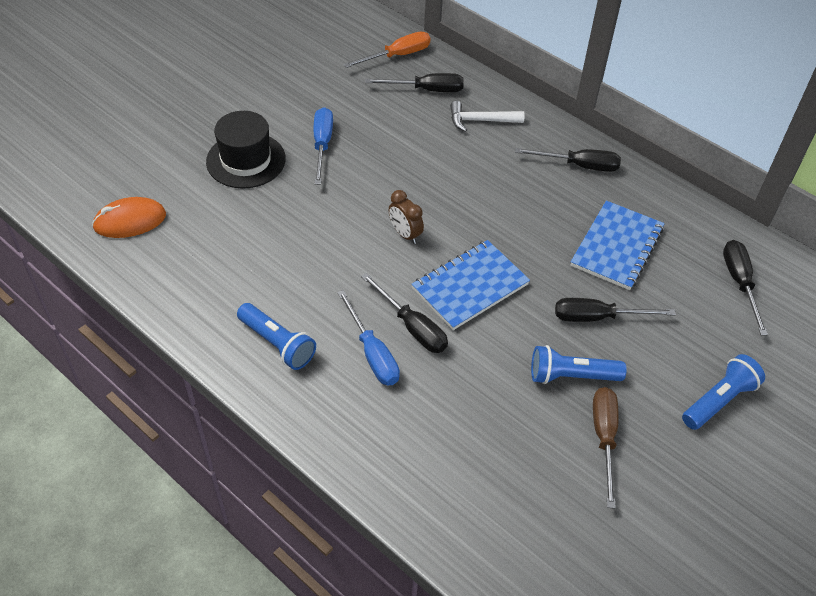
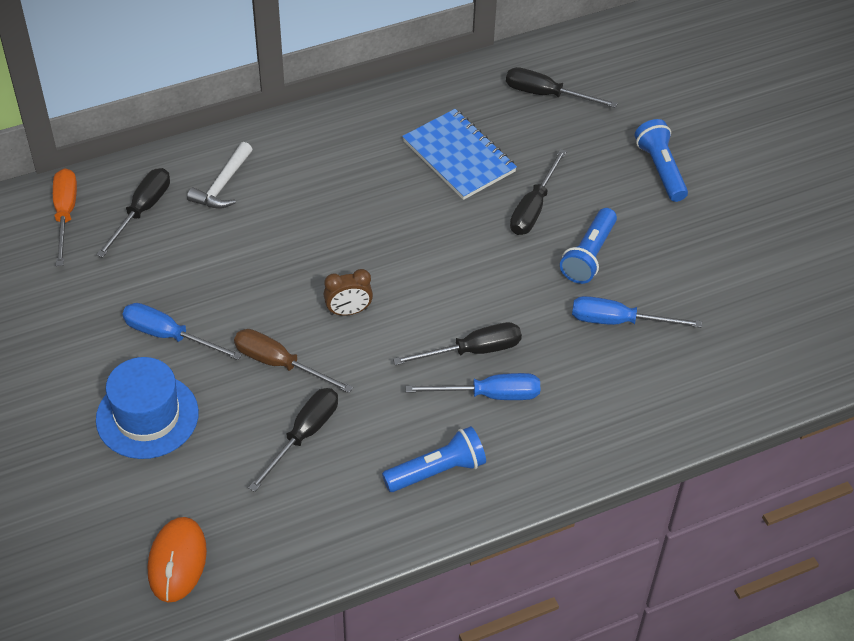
camera: 65 degrees left, 0 degrees up
black hat [206,111,286,188] -> blue hat [96,357,199,459]
blue notebook [412,240,530,330] -> none
black screwdriver [515,148,621,172] -> black screwdriver moved to [248,388,338,492]
brown screwdriver [593,387,619,509] -> brown screwdriver moved to [234,329,353,393]
none -> blue screwdriver [572,296,702,328]

